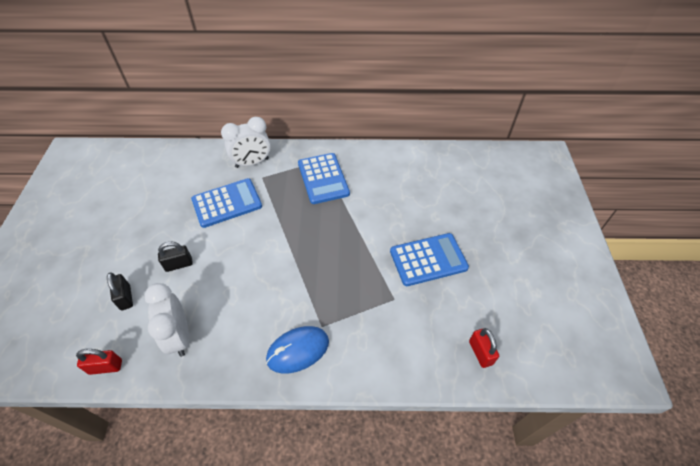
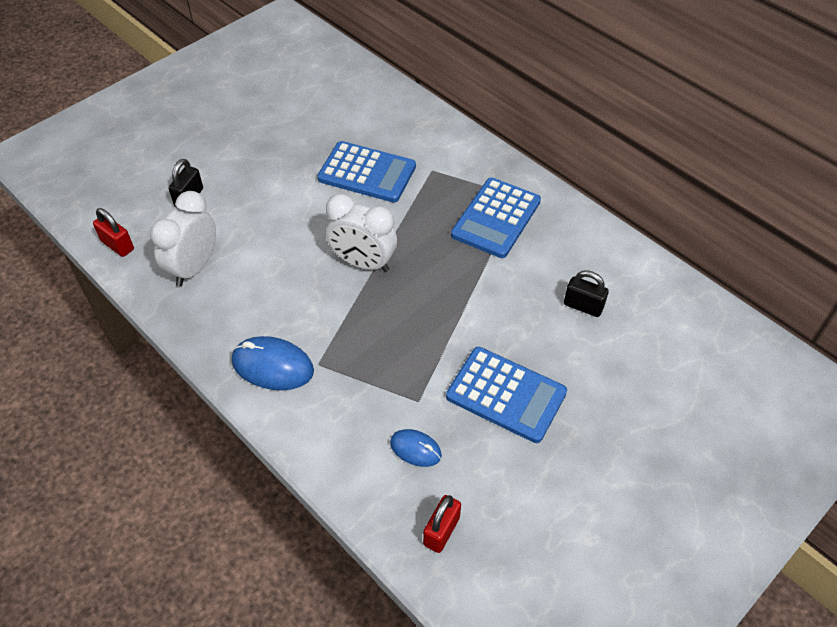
camera: 45 degrees right, 0 degrees up
black padlock [158,242,193,272] -> black padlock moved to [564,270,609,317]
white clock [221,117,271,168] -> white clock moved to [326,194,397,272]
none -> blue mouse [390,429,442,467]

